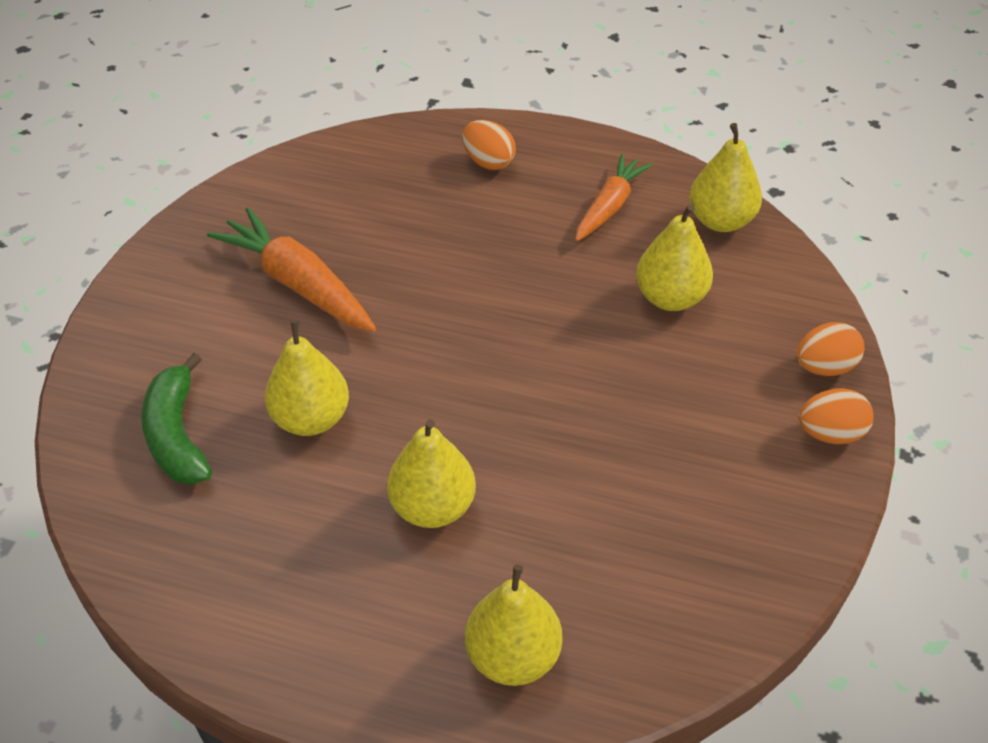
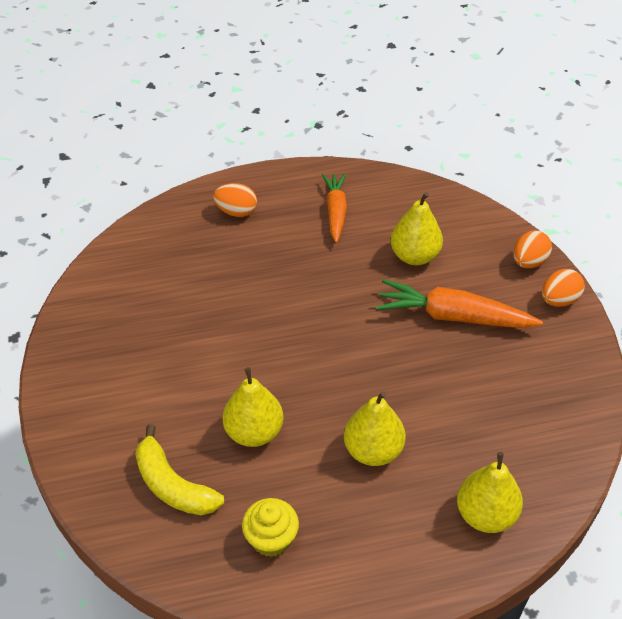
camera: 30 degrees left, 0 degrees up
green banana [141,353,212,485] -> yellow banana [135,424,224,515]
orange carrot [207,207,376,332] -> orange carrot moved to [376,279,543,328]
yellow pear [689,123,762,232] -> none
none -> yellow cupcake [242,498,299,557]

